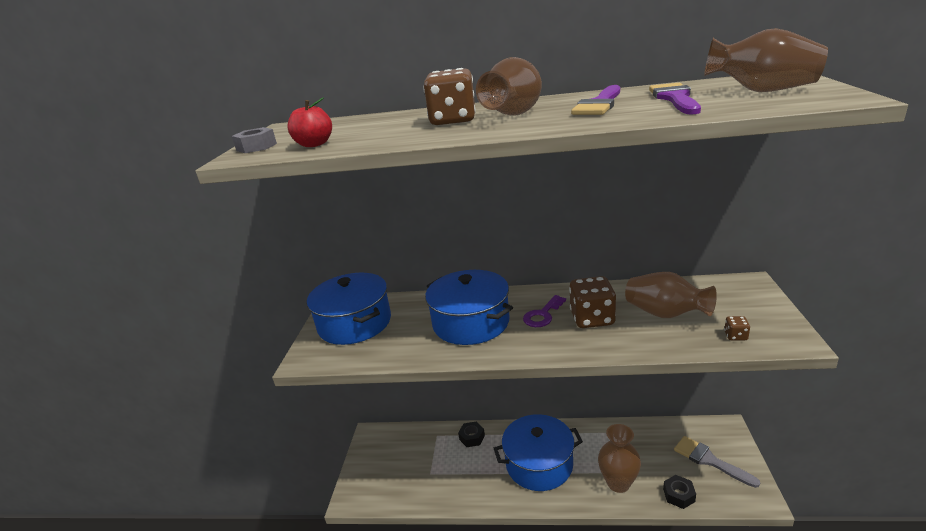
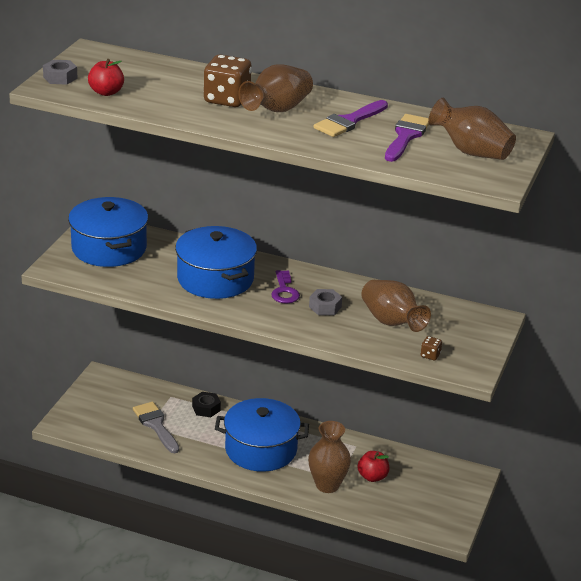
camera: 10 degrees right, 5 degrees up
purple key [523,295,566,327] -> purple key turned 60 degrees counterclockwise [271,270,300,304]
brown dice [569,276,616,328] -> grey nut [309,289,342,315]
black nut [663,475,696,509] -> none
grey brush [674,436,760,488] -> grey brush moved to [133,402,179,453]
none -> red apple [358,451,389,482]

